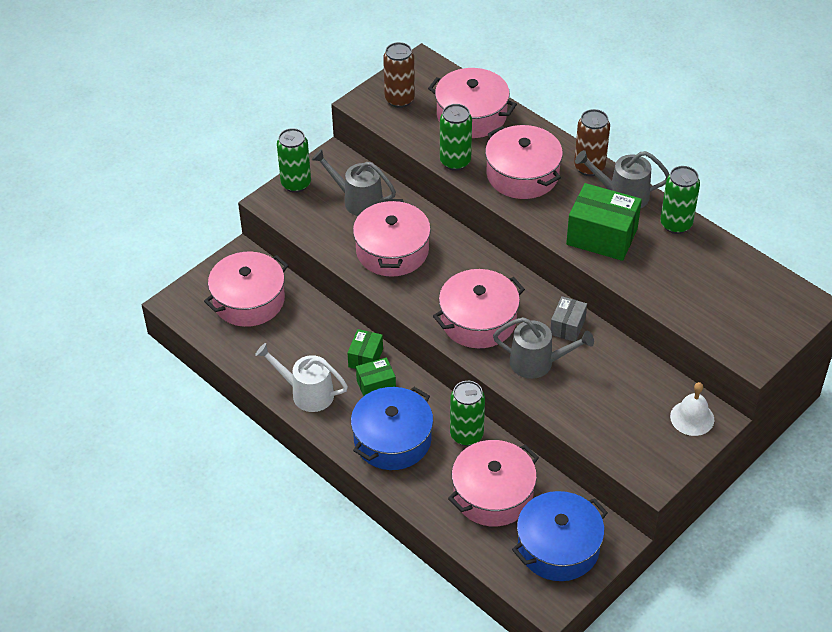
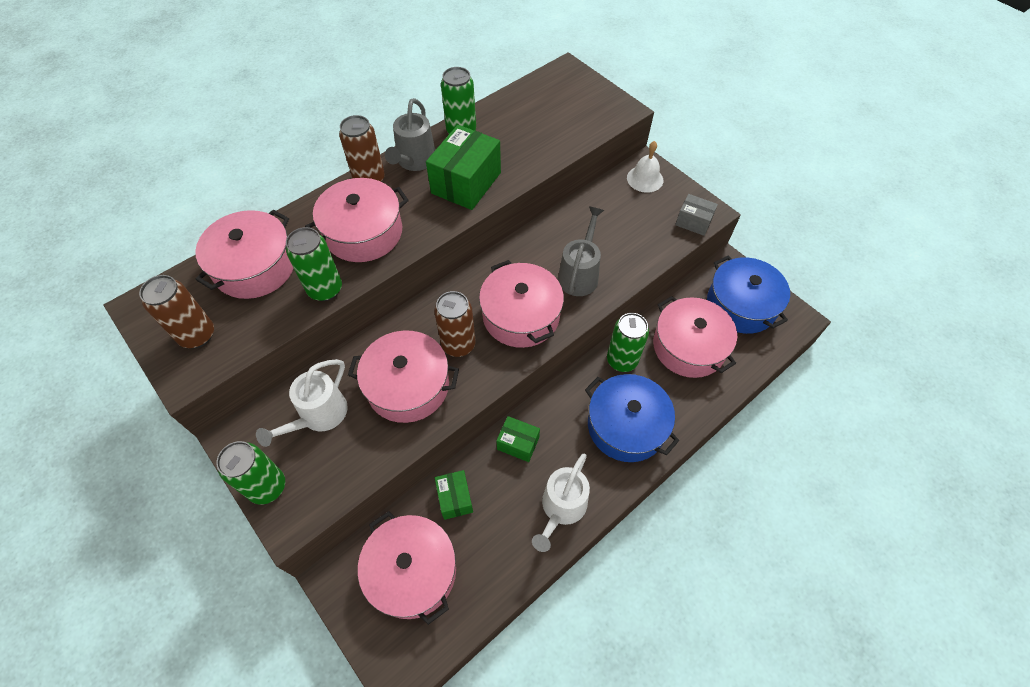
camera: 85 degrees left, 10 degrees up
grey watering can [312,149,396,216] -> white watering can [256,359,348,447]
green box [356,357,396,396] -> green box moved to [435,470,473,520]
grey box [550,296,587,342] -> grey box moved to [675,194,718,236]
none -> brown can [434,291,476,357]

